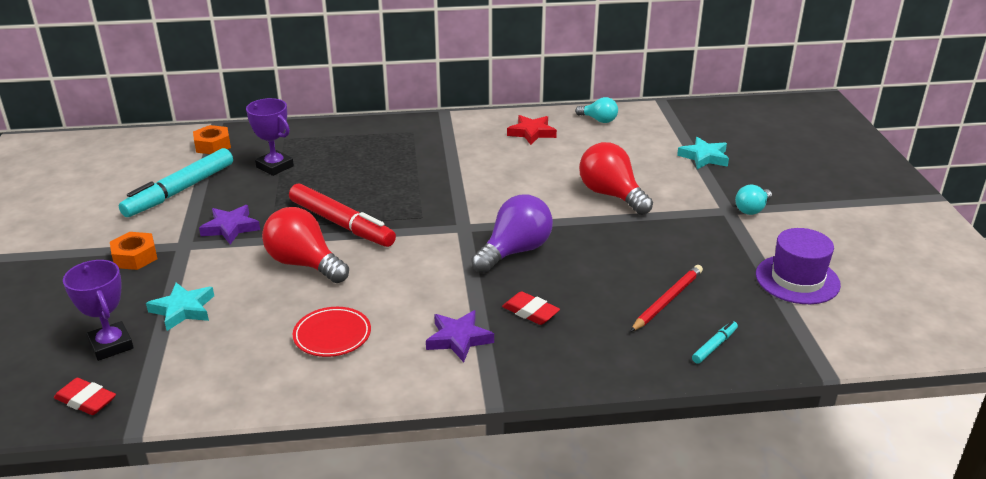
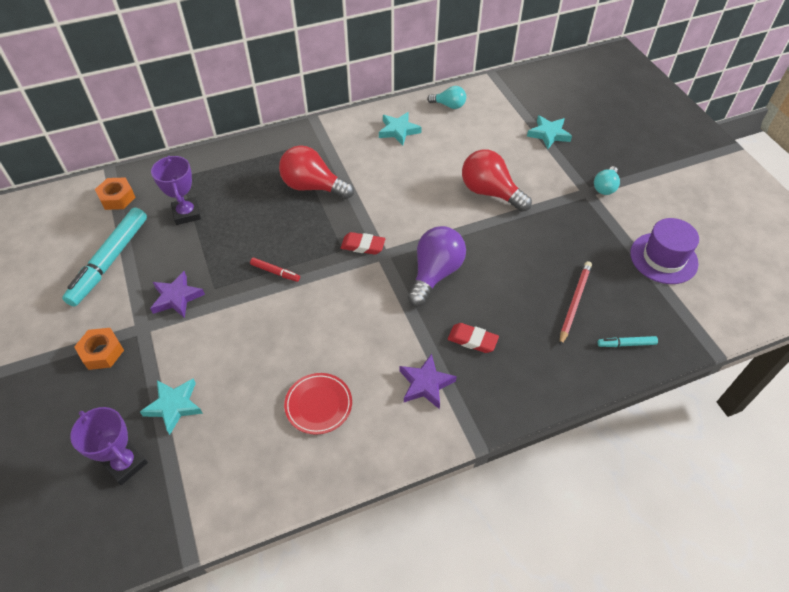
camera: 15 degrees left, 20 degrees up
red eraser [54,378,116,415] -> red eraser moved to [341,232,385,255]
purple trophy [246,98,294,176] -> purple trophy turned 45 degrees clockwise [151,156,201,225]
red light bulb [262,207,349,283] -> red light bulb moved to [279,145,354,199]
red marker [289,183,396,247] -> red marker [250,258,300,282], size x0.44
red star [507,115,557,145] -> turquoise star [379,112,422,145]
turquoise marker [692,321,738,364] -> turquoise marker turned 120 degrees counterclockwise [598,336,658,347]

